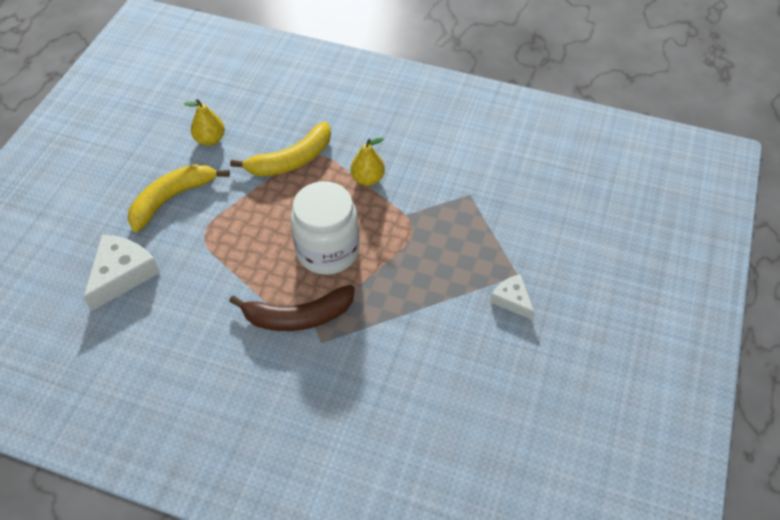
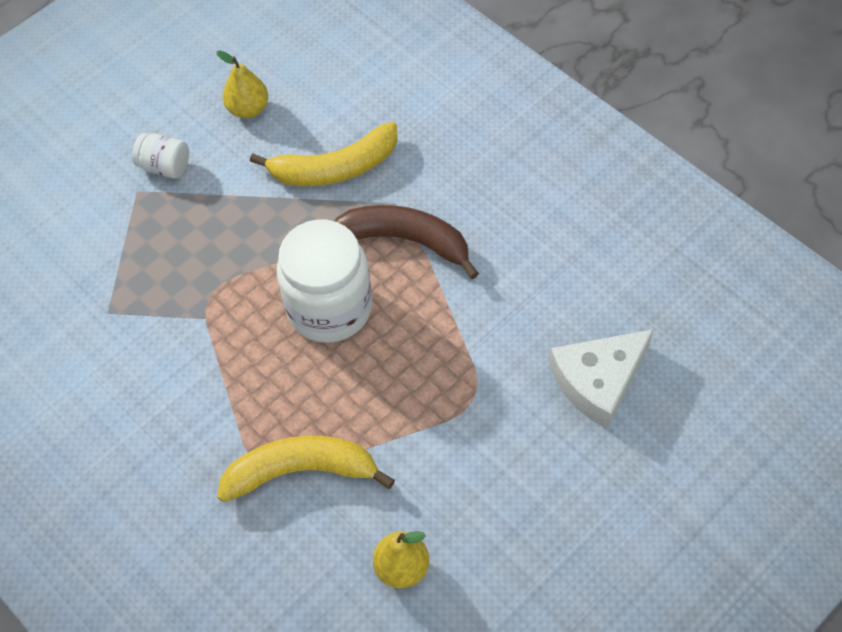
camera: 150 degrees left, 5 degrees up
yellow banana [128,164,230,232] -> yellow banana moved to [250,122,398,186]
yellow pear [350,137,385,186] -> yellow pear moved to [216,50,268,118]
white cheese [490,274,535,320] -> white jar [132,133,189,179]

